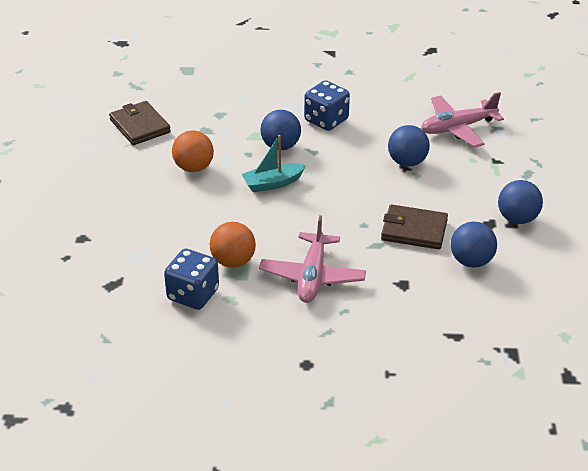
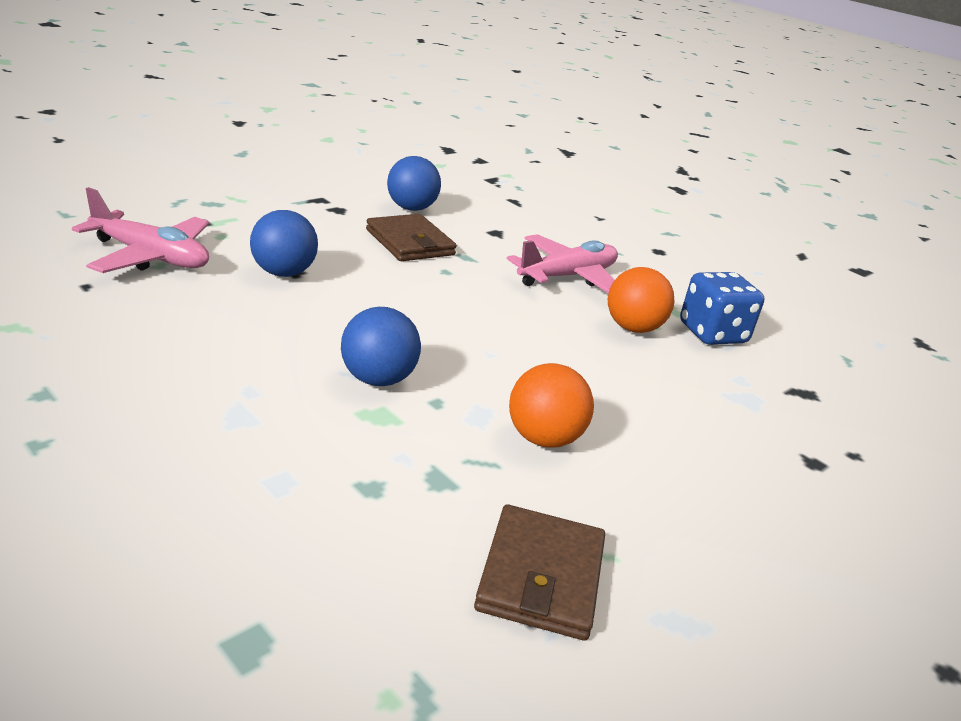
camera: 140 degrees left, 10 degrees down
turquoise boat [242,135,306,192] -> none
blue dice [304,81,350,131] -> none
blue ball [498,180,543,224] -> none

